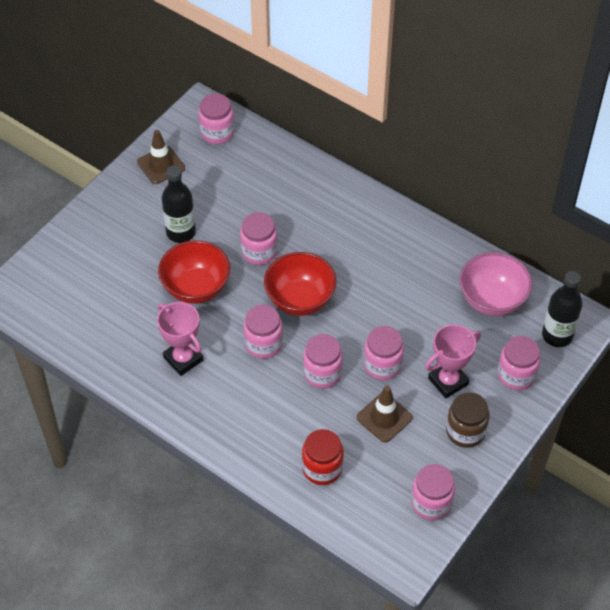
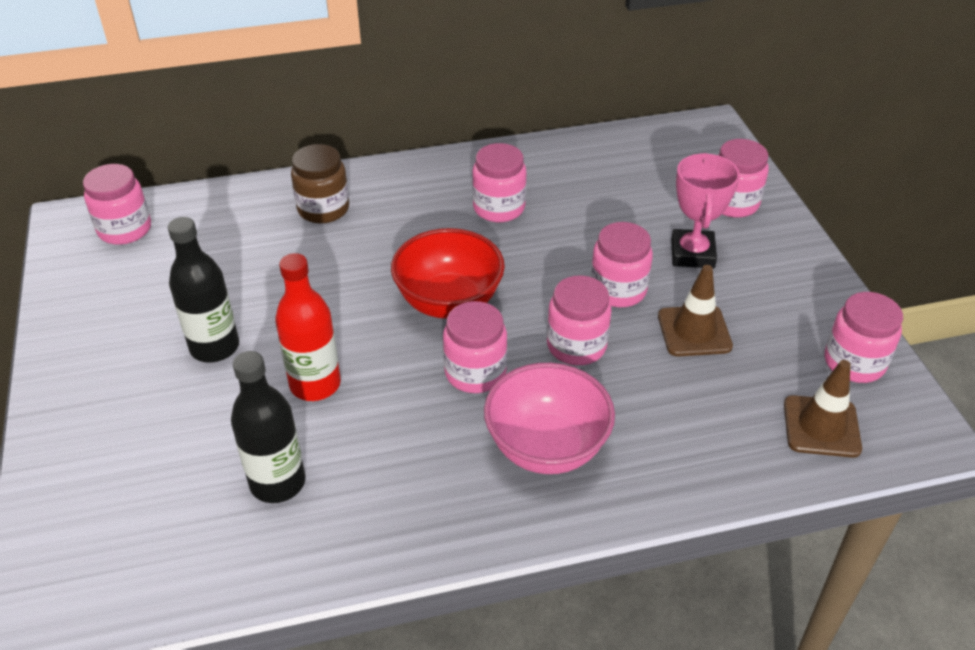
camera: 50 degrees left, 10 degrees down
brown traffic cone [137,130,185,184] -> brown traffic cone moved to [784,360,862,458]
pink trophy [157,302,204,376] -> none
red bowl [158,240,230,304] -> red bottle [275,253,341,401]
pink jar [240,212,278,265] -> pink jar moved to [472,143,526,222]
red jar [302,429,344,485] -> none
brown jar [446,392,490,448] -> brown jar moved to [291,144,349,223]
pink bowl [460,252,532,316] -> pink bowl moved to [484,363,615,474]
black bottle [542,271,583,347] -> black bottle moved to [231,351,306,503]

